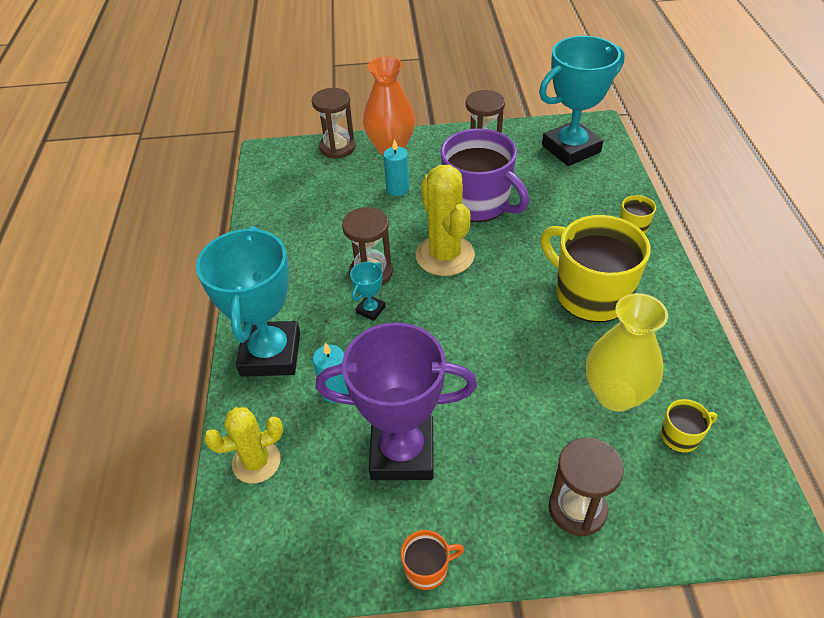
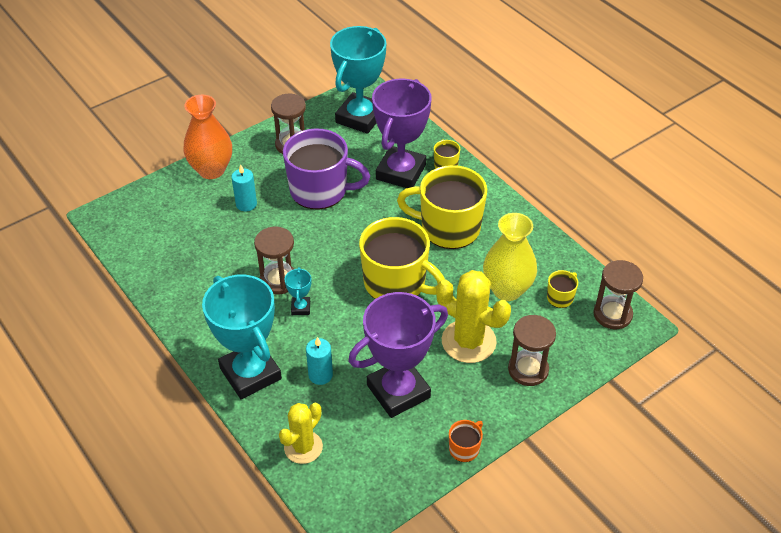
camera: 35 degrees left, 0 degrees up
brown hourglass [312,88,356,159] -> brown hourglass moved to [593,260,643,329]
yellow cactus [416,165,475,276] -> yellow cactus moved to [436,270,511,363]
none -> yellow mug [359,217,445,299]
none -> purple trophy [372,78,432,188]

